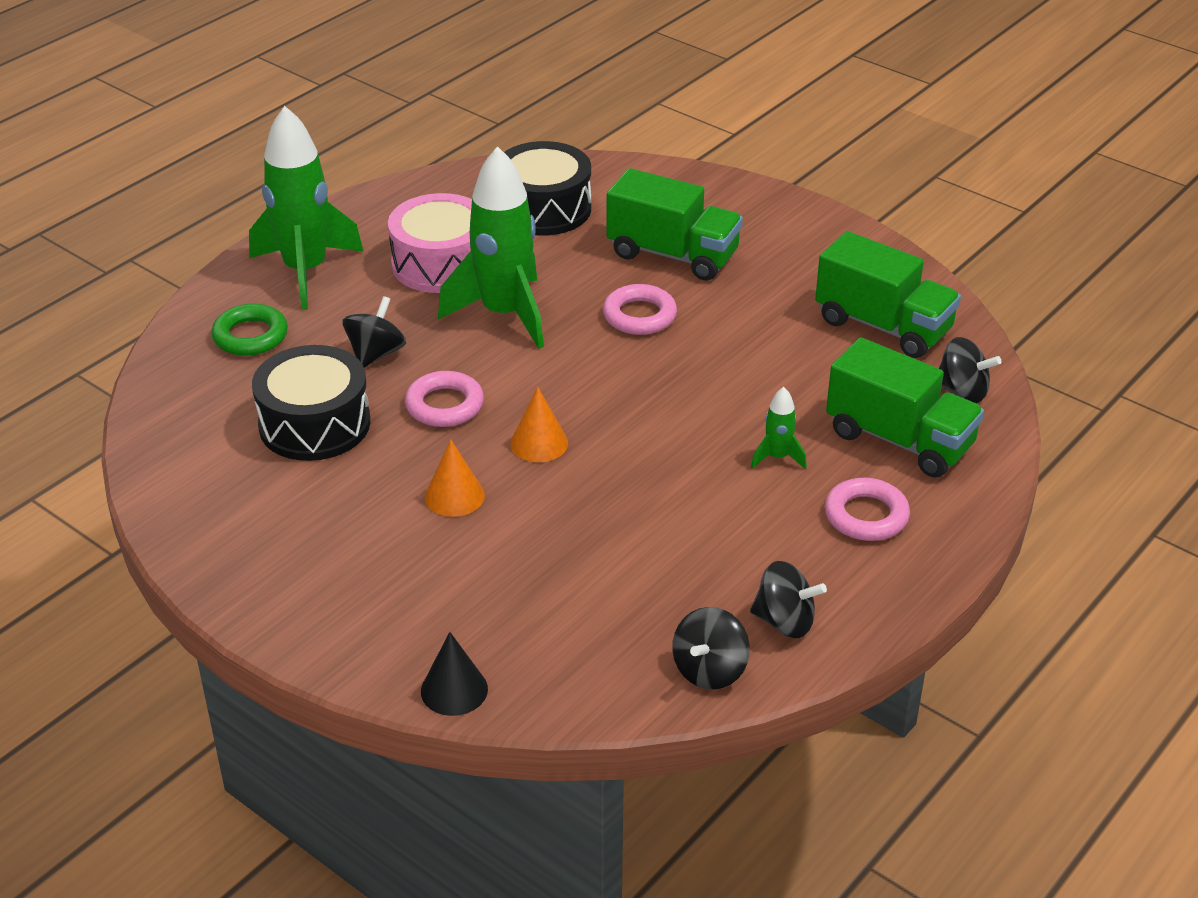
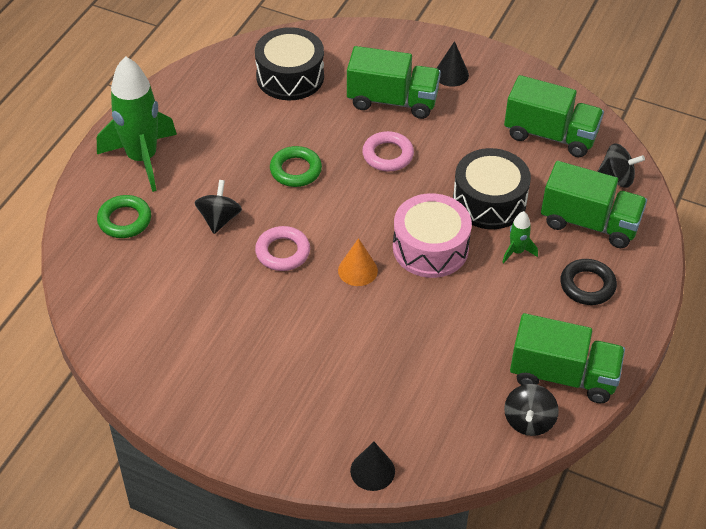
camera: 15 degrees left, 10 degrees up
black drum [252,345,370,461] -> black drum moved to [453,148,531,229]
pink drum [388,193,472,293] -> pink drum moved to [393,193,472,278]
orange cone [425,439,485,517] -> none
green rocket [438,146,544,349] -> green ring [270,146,322,187]
black spinning top [750,561,827,638] -> green truck [510,313,625,403]
pink ring [825,478,910,541] -> black ring [560,259,617,305]
none -> black cone [437,41,469,87]

